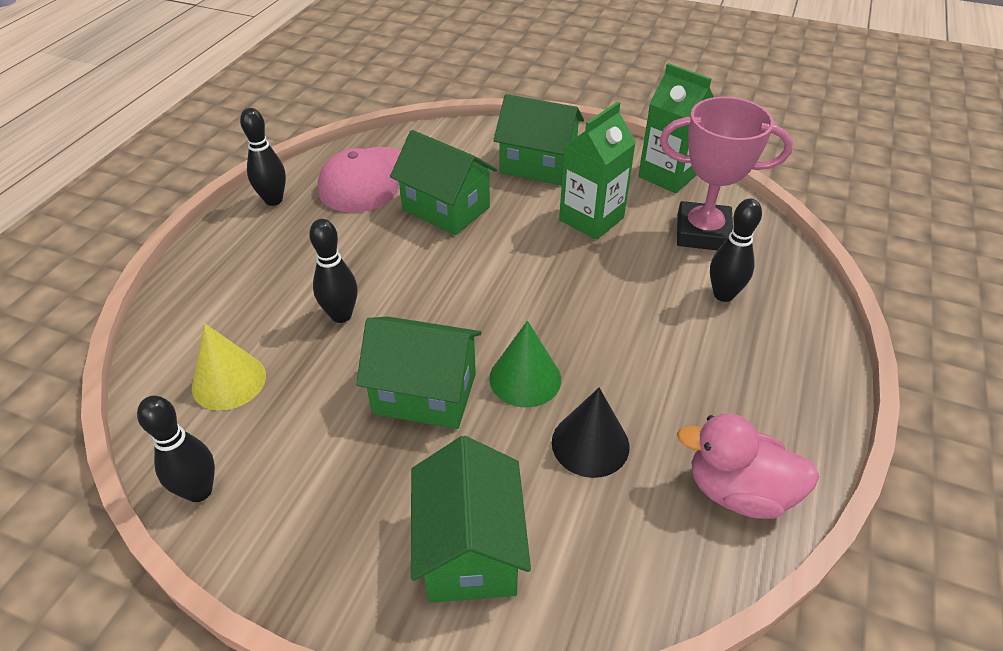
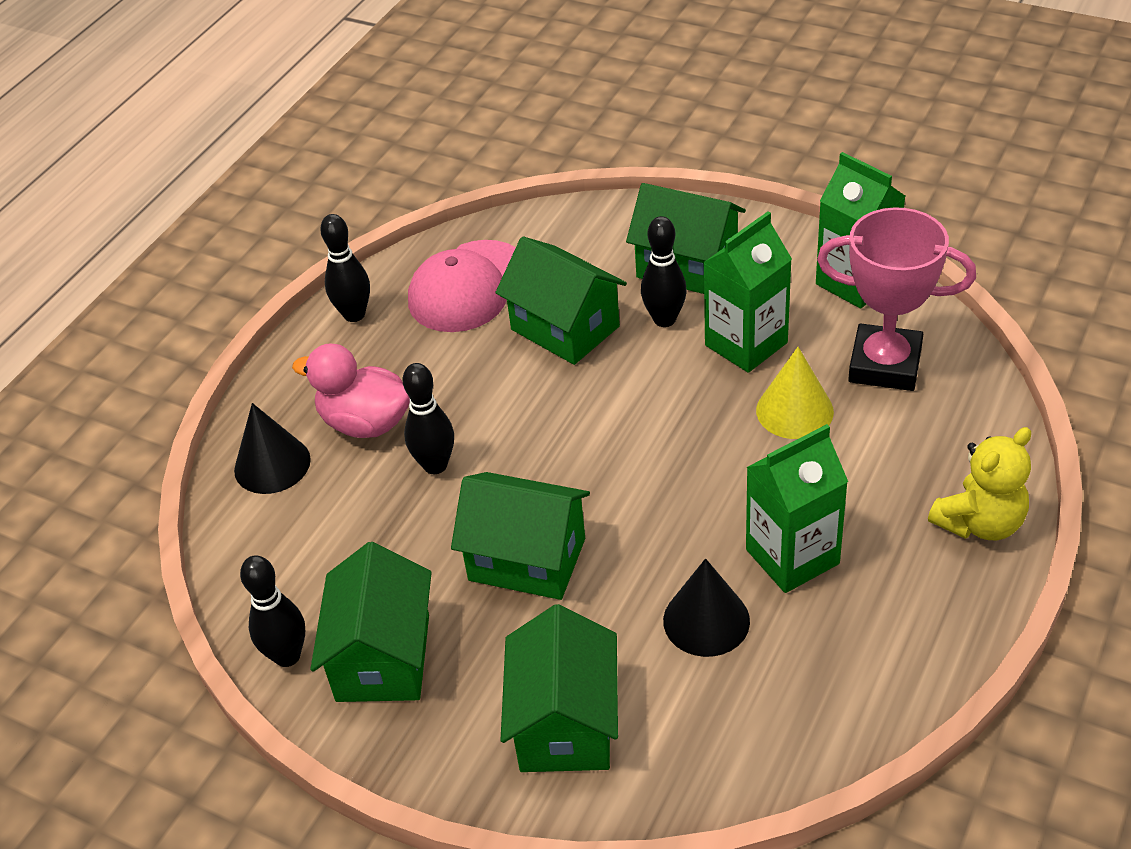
camera: 10 degrees right, 0 degrees up
yellow cone [192,324,266,410] -> yellow cone moved to [756,347,834,439]
green cone [489,321,561,407] -> none
pink duck [677,413,819,519] -> pink duck moved to [292,343,410,438]
black bowling pin [710,199,762,302] -> black bowling pin moved to [641,216,687,327]
none -> black cone [234,403,311,494]
none -> green house [310,542,432,702]
none -> green carton [746,424,848,593]
none -> yellow teddy bear [928,427,1031,540]

